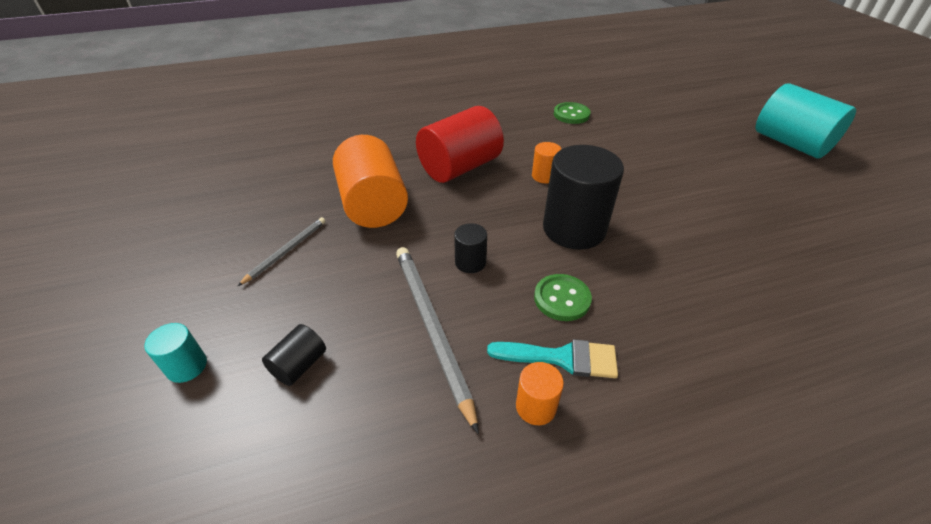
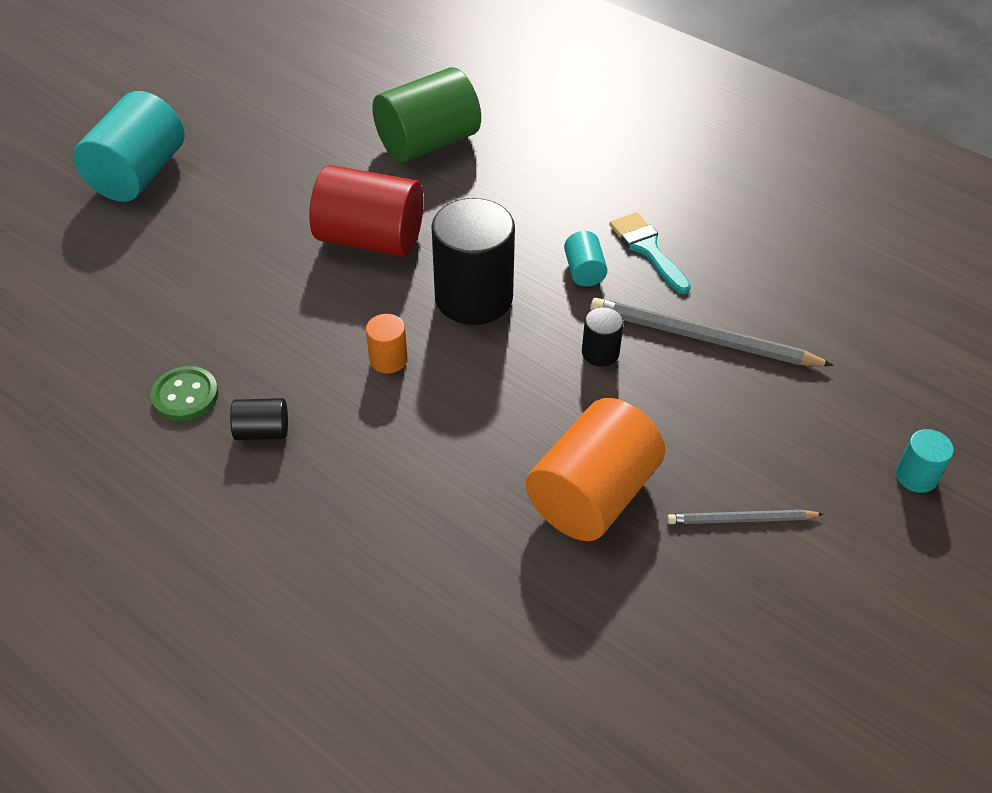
camera: 125 degrees left, 5 degrees up
black cylinder [262,324,326,386] -> black cylinder moved to [230,398,288,440]
grey pencil [396,247,479,434] -> grey pencil turned 75 degrees clockwise [590,298,834,366]
red cylinder [416,106,504,183] -> red cylinder moved to [309,165,424,257]
orange cylinder [516,362,564,425] -> none
green button [534,274,592,321] -> turquoise cylinder [564,231,607,287]
none -> green cylinder [372,67,481,162]

